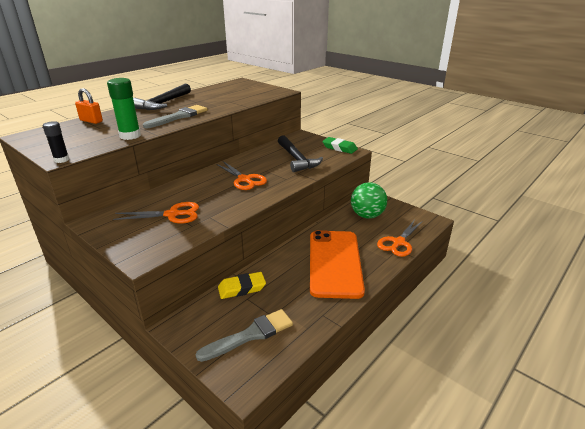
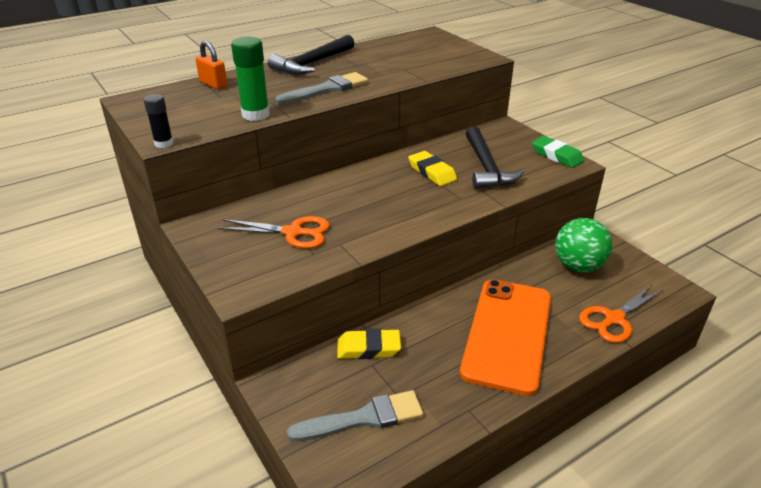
camera: 15 degrees right, 5 degrees up
orange scissors [216,161,267,190] -> none
none -> yellow eraser [408,151,457,186]

